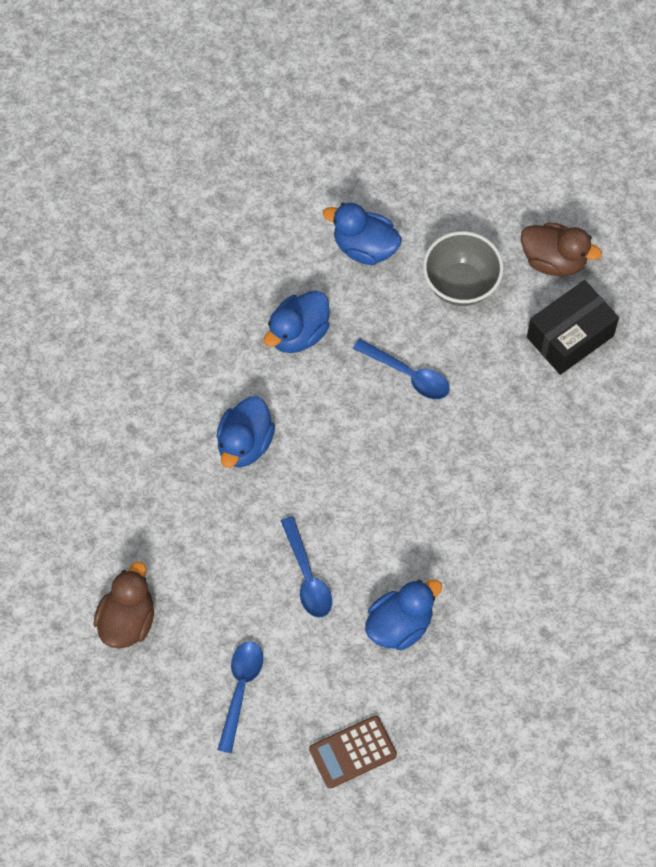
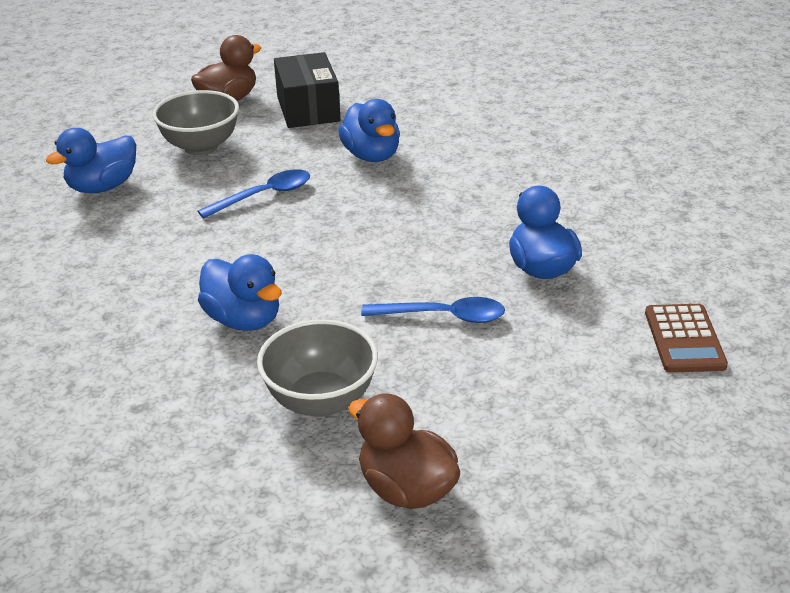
camera: 65 degrees left, 30 degrees down
blue spoon [218,641,263,753] -> none
blue duck [263,291,330,353] -> blue duck moved to [338,99,400,162]
none -> grey bowl [257,319,378,417]

